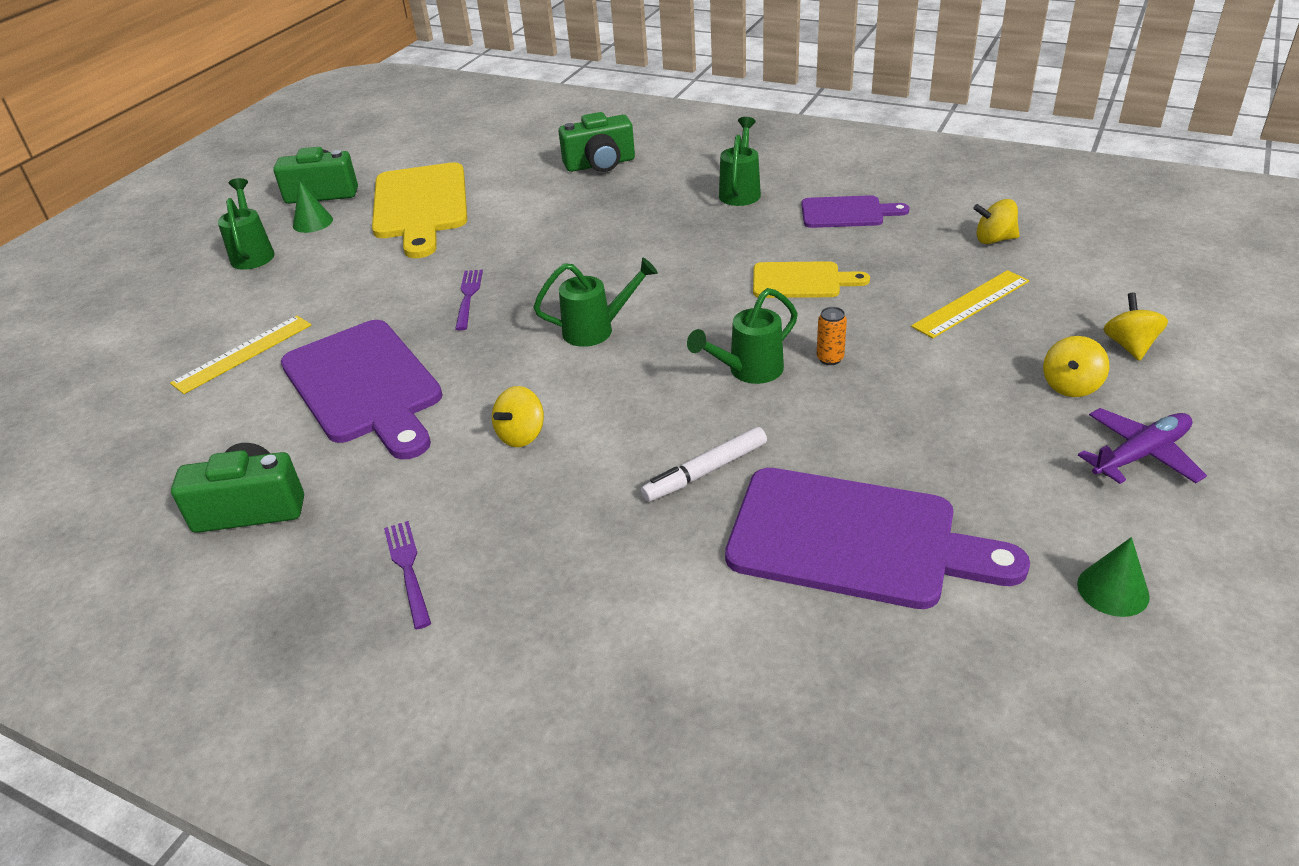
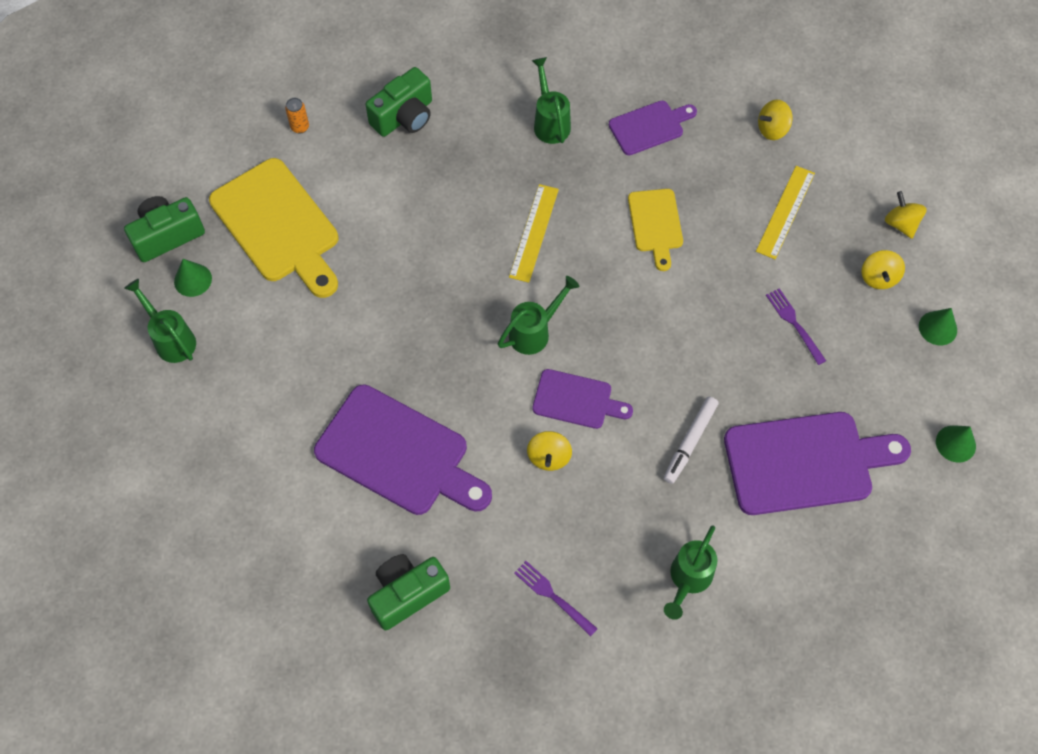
camera: 30 degrees left, 25 degrees up
yellow ruler [170,316,311,394] -> yellow ruler moved to [509,184,559,283]
purple fork [455,269,483,331] -> purple fork moved to [766,288,826,365]
green watering can [687,288,798,384] -> green watering can moved to [664,526,717,620]
yellow cutting board [753,261,870,298] -> yellow cutting board turned 105 degrees clockwise [628,189,683,271]
orange can [817,307,847,365] -> orange can moved to [285,98,309,134]
purple plane [1078,408,1207,484] -> green cone [919,308,957,345]
none -> purple cutting board [532,369,633,429]

